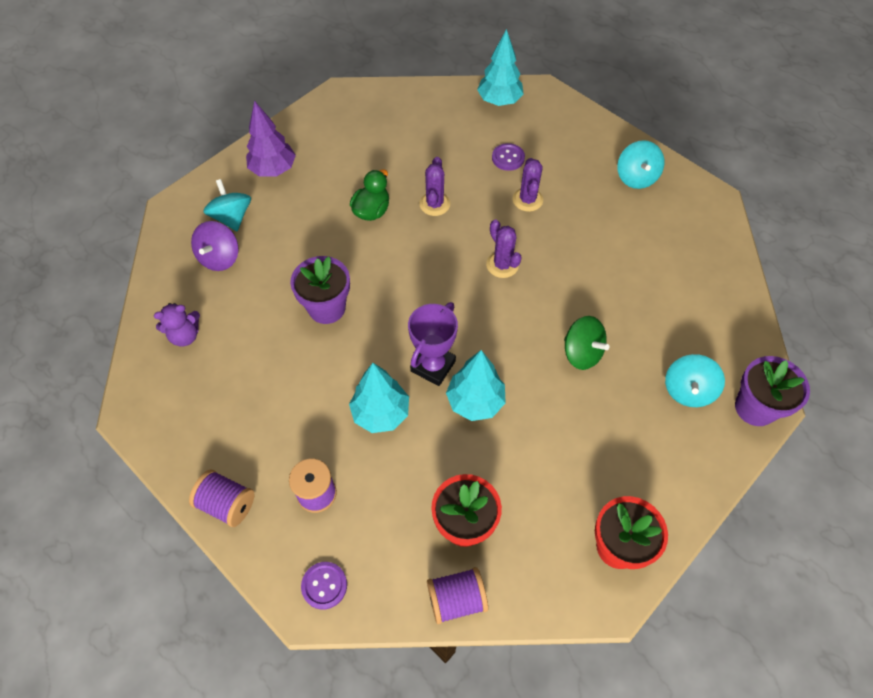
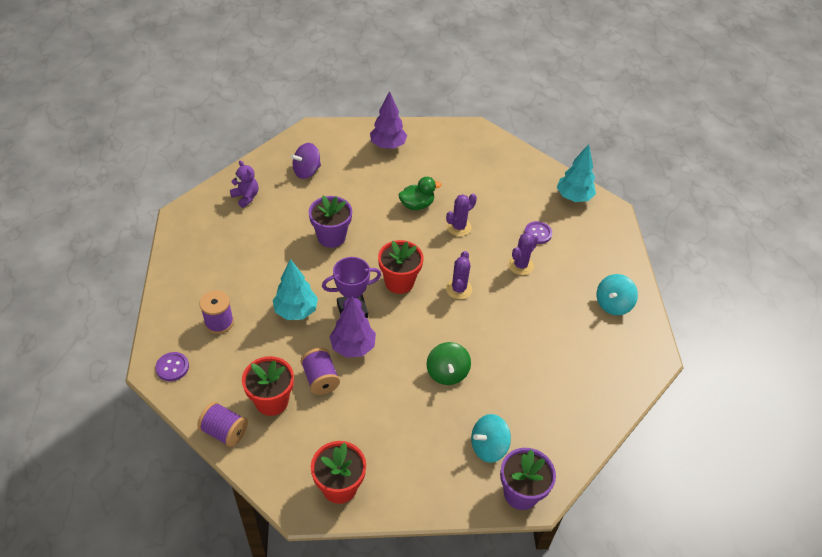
camera: 40 degrees right, 10 degrees down
purple teddy bear [154,303,200,347] -> purple teddy bear turned 150 degrees counterclockwise [230,161,258,208]
purple spool [189,470,255,527] -> purple spool moved to [301,348,340,395]
turquoise spinning top [203,179,251,231] -> none
turquoise tree [446,350,506,421] -> purple tree [330,296,376,358]
none -> red flower pot [378,240,424,294]

